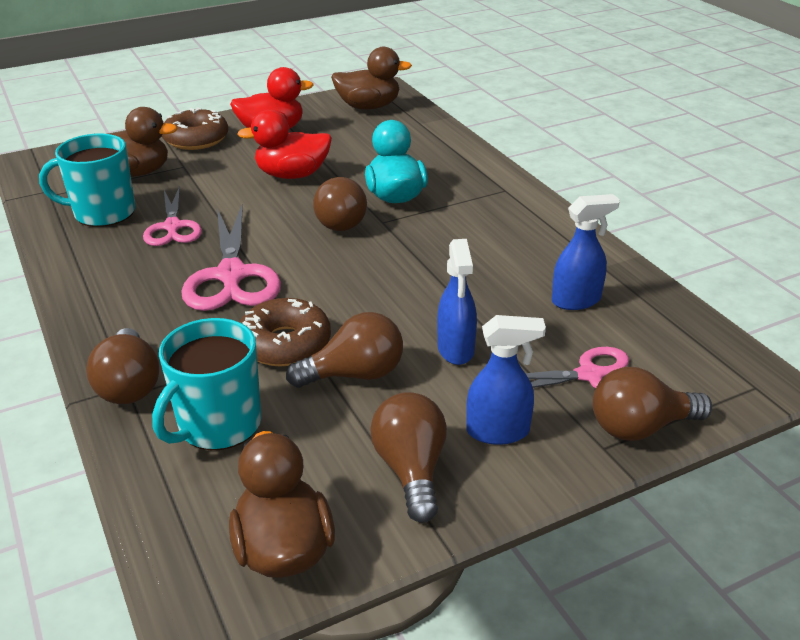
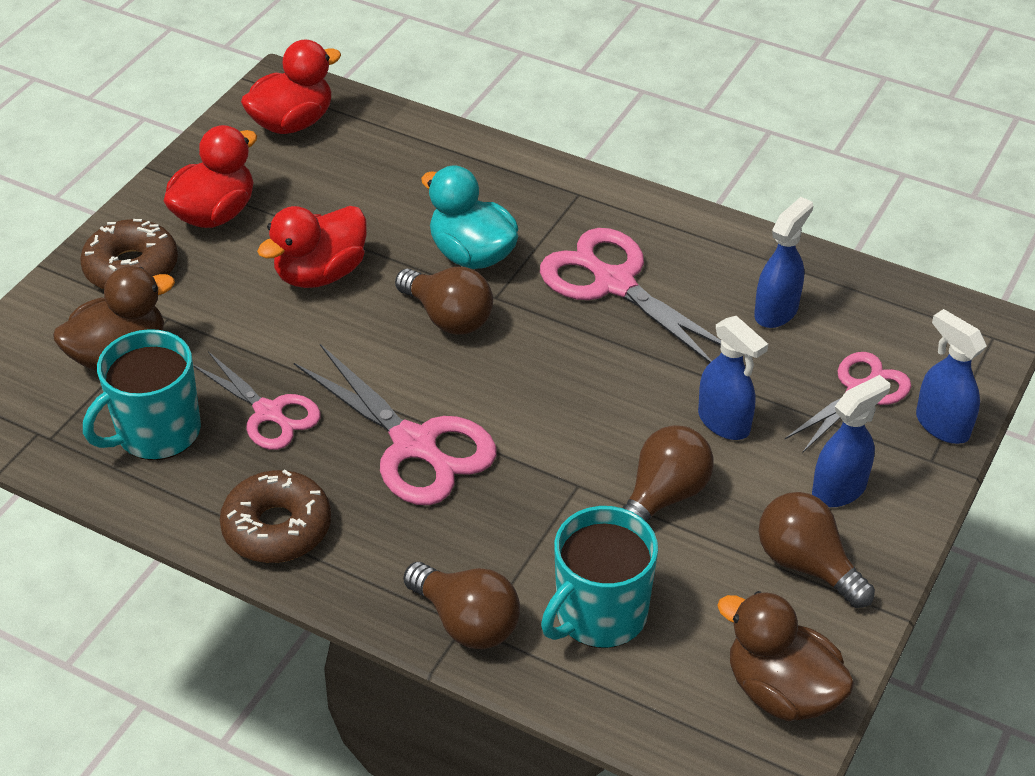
camera: 35 degrees left, 10 degrees up
turquoise mug [152,318,262,450] -> turquoise mug turned 45 degrees clockwise [541,506,658,648]
brown donut [240,298,331,366] -> brown donut moved to [220,469,331,563]
brown duck [331,47,412,110] -> red duck [241,40,341,134]
brown light bulb [592,367,712,441] -> blue spray bottle [916,309,987,444]
none -> pink scissors [540,228,721,363]

